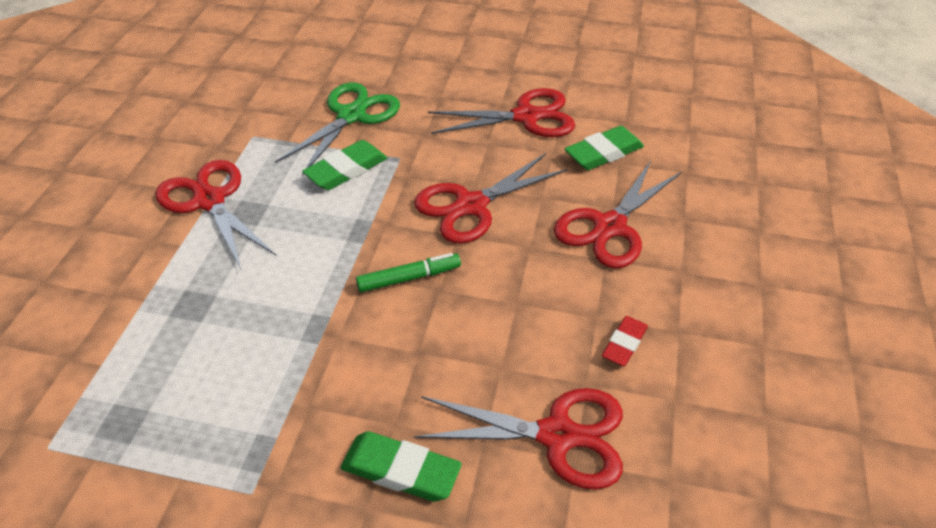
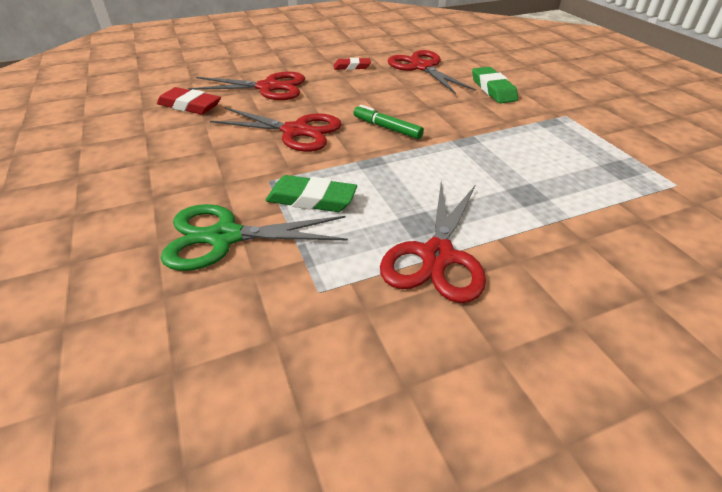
camera: 125 degrees left, 5 degrees down
red scissors [428,88,575,137] -> none
green eraser [565,126,644,170] -> red eraser [157,87,221,115]

